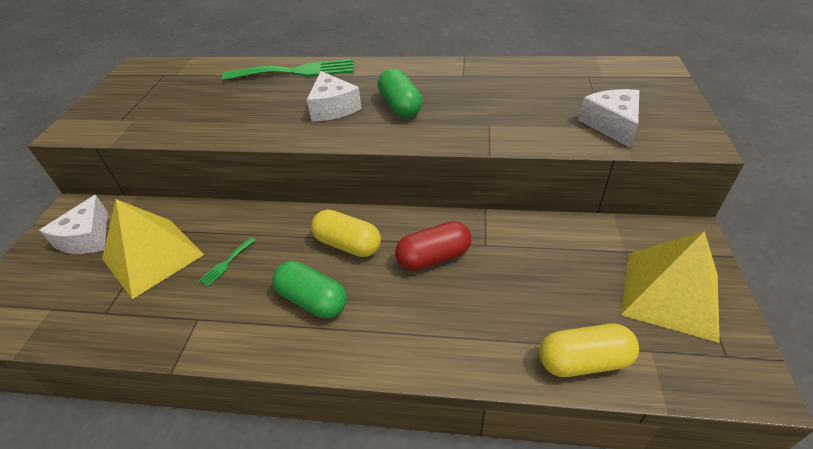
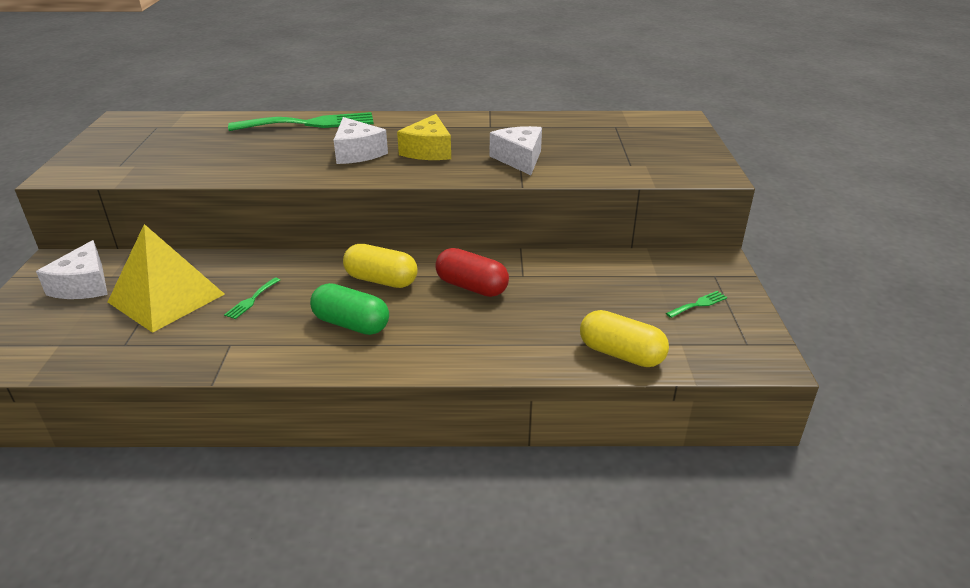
camera: 10 degrees left, 10 degrees down
green capsule [378,68,422,118] -> yellow cheese [397,114,451,160]
red capsule [395,221,471,271] -> red capsule turned 60 degrees clockwise [435,248,509,297]
yellow capsule [539,324,639,377] -> yellow capsule turned 45 degrees clockwise [580,310,669,367]
white cheese [579,89,639,148] -> white cheese moved to [490,126,542,175]
yellow pyramid [621,231,720,343] -> green fork [666,291,728,318]

